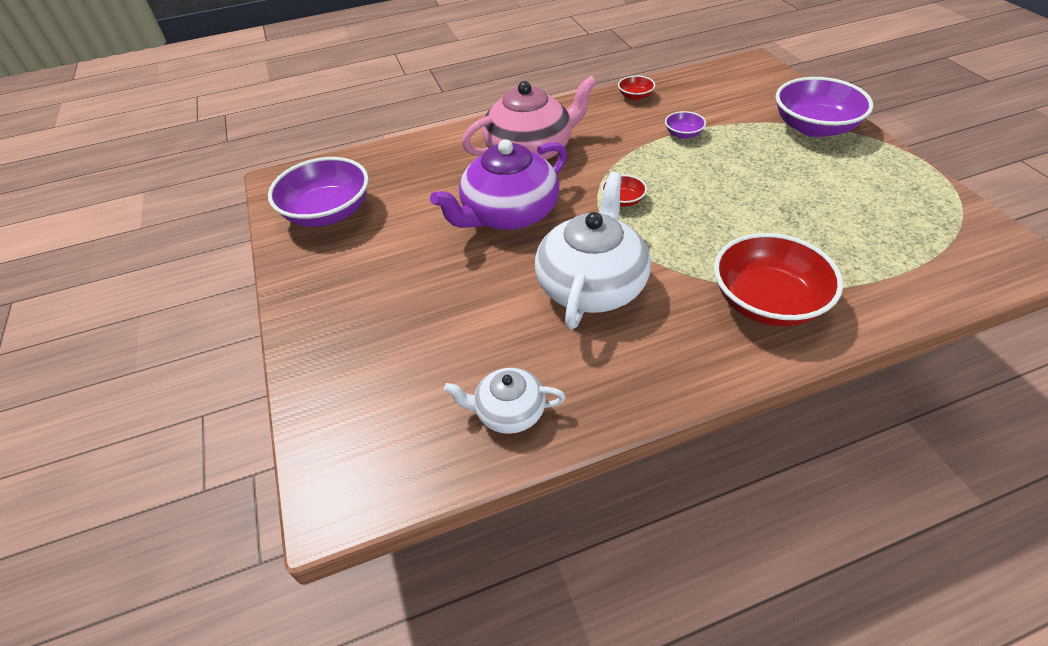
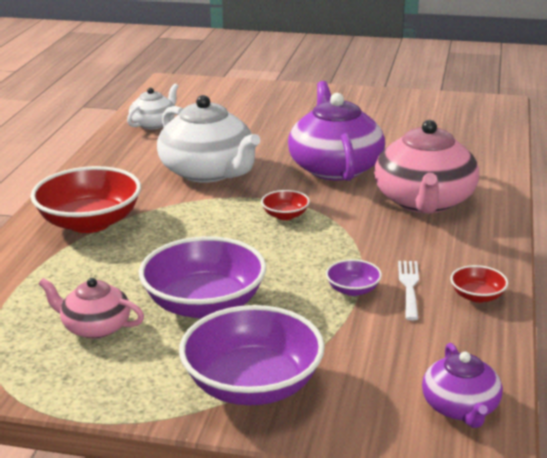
camera: 120 degrees right, 20 degrees down
purple bowl [268,157,369,227] -> purple bowl moved to [139,236,267,318]
none -> pink teapot [39,278,144,339]
none -> white fork [398,261,419,320]
none -> purple teapot [422,343,503,428]

